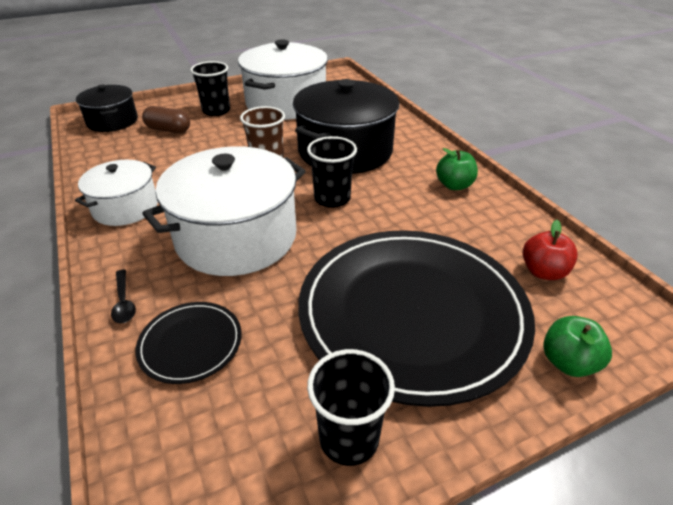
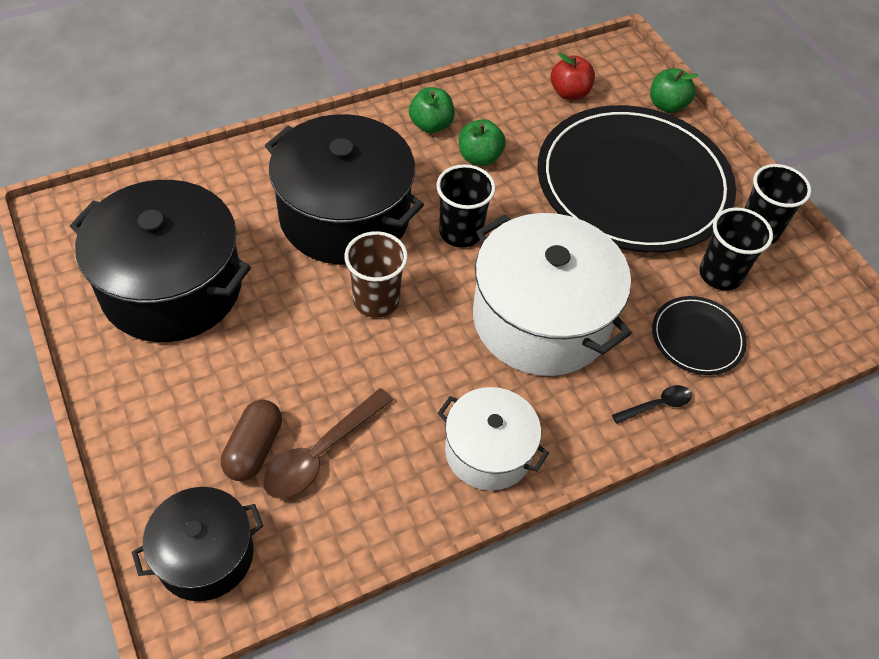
camera: 95 degrees left, 15 degrees up
black cup [190,61,230,116] -> black cup moved to [699,207,773,291]
white pot [238,39,328,120] -> black pot [69,180,251,342]
none -> brown spoon [263,388,393,499]
none -> green apple [459,119,506,166]

